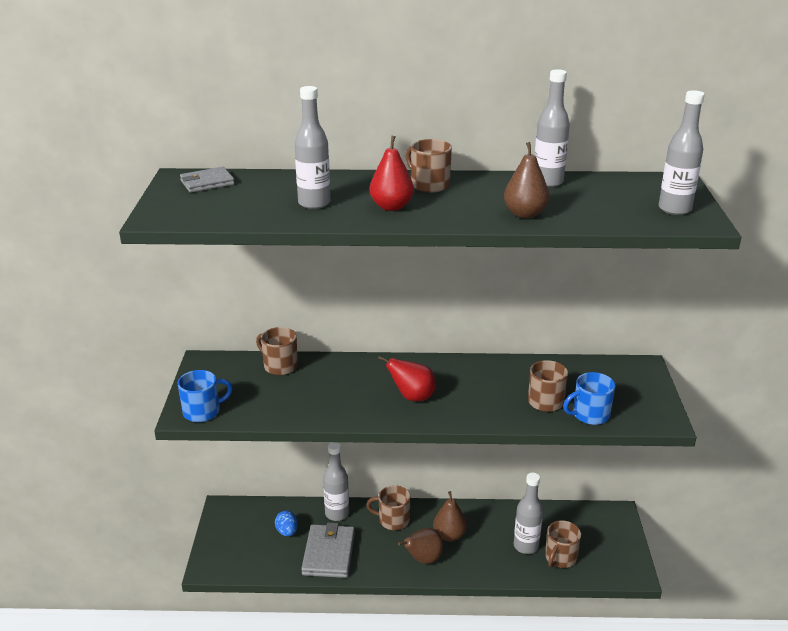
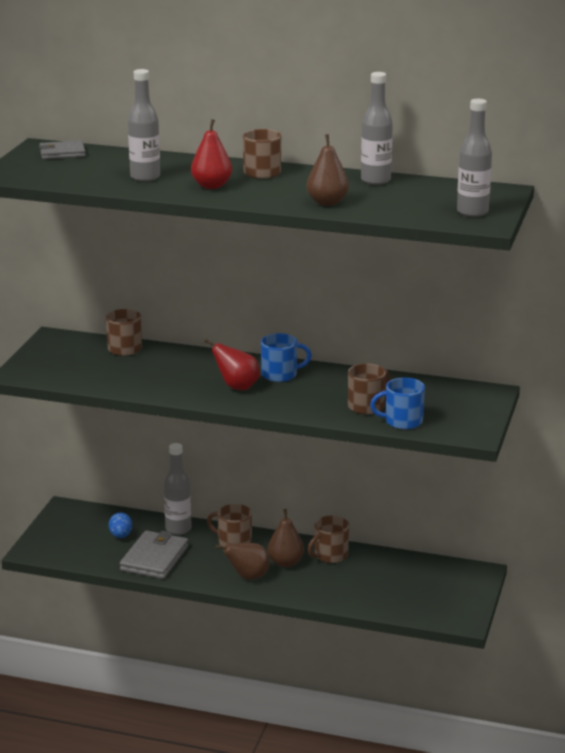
camera: 15 degrees right, 5 degrees down
blue mug [178,370,232,422] -> blue mug moved to [261,333,312,382]
grey bottle [514,473,543,554] -> none
brown mug [545,520,581,568] -> brown mug moved to [308,515,349,563]

